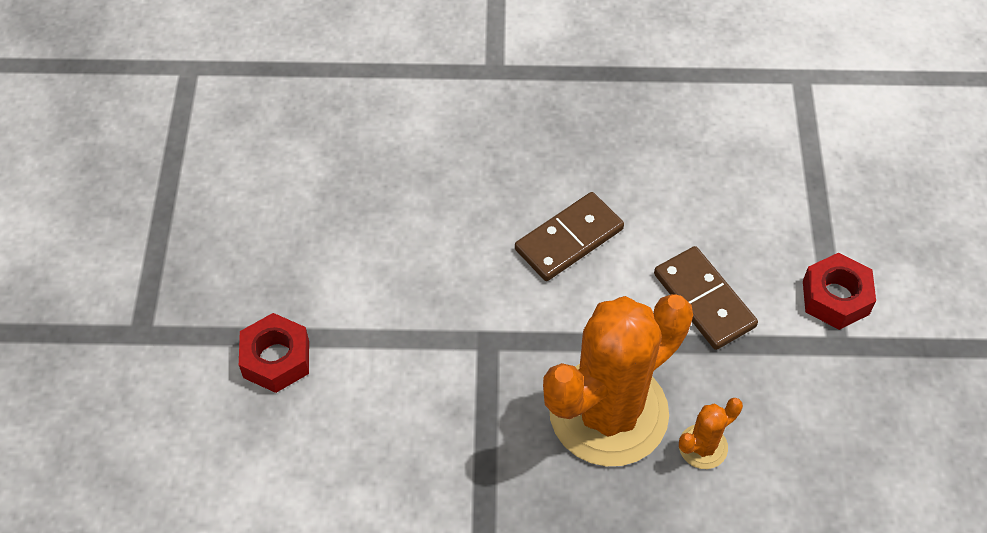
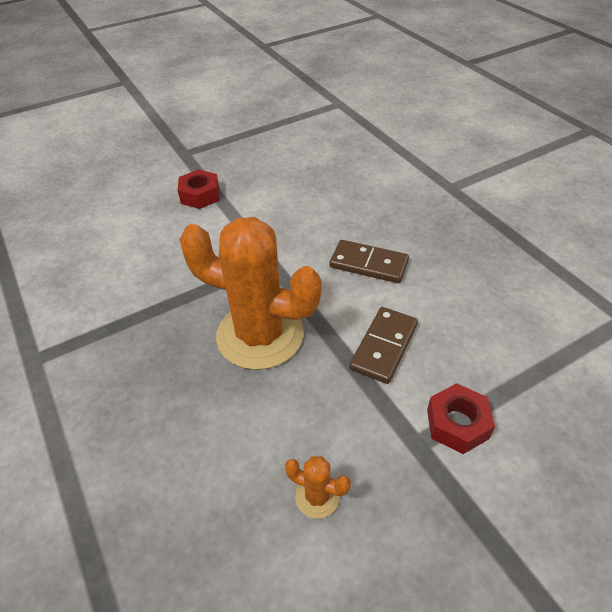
camera: 60 degrees right, 10 degrees down
orange cactus [679,398,743,469] -> orange cactus moved to [285,456,351,519]

